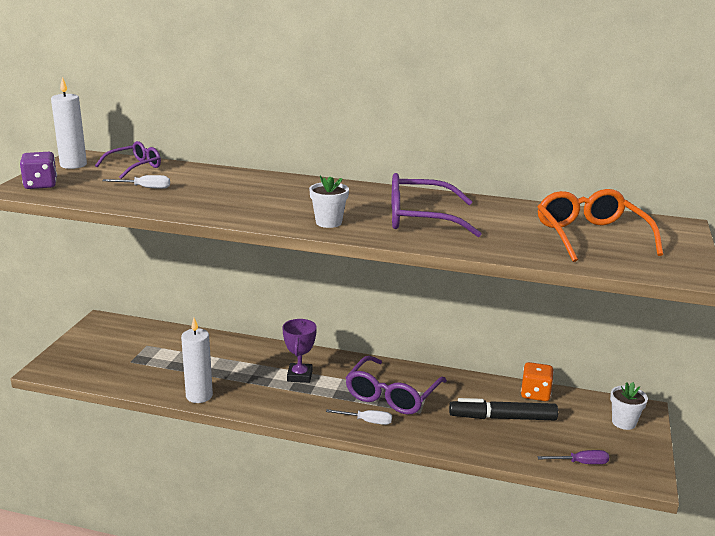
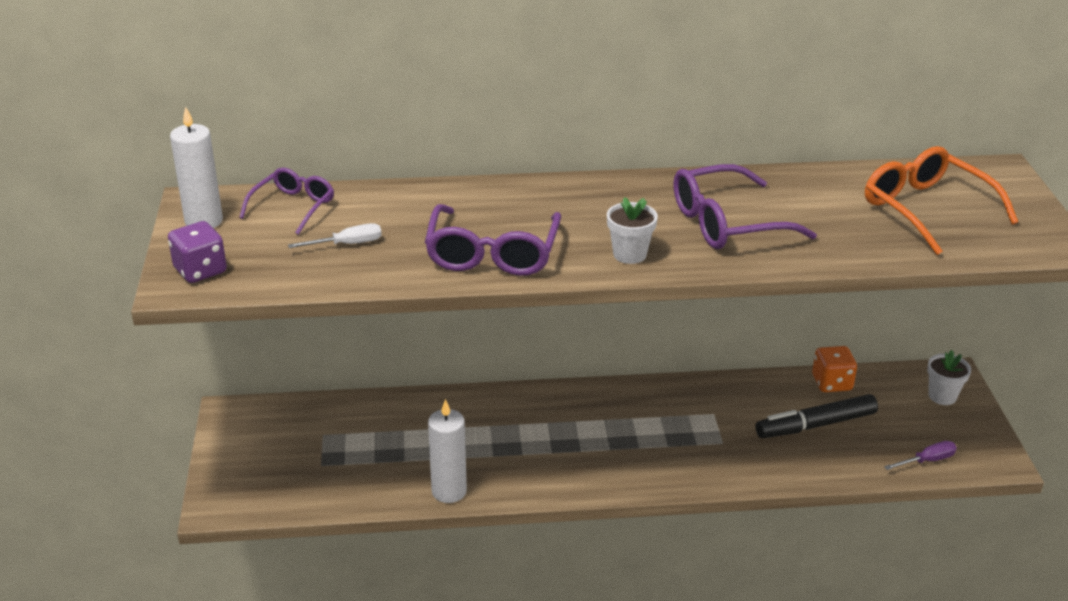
camera: 20 degrees left, 10 degrees up
purple trophy [282,319,317,383] -> none
white screwdriver [326,409,392,425] -> none
purple glasses [345,356,447,415] -> purple glasses moved to [425,204,561,276]

